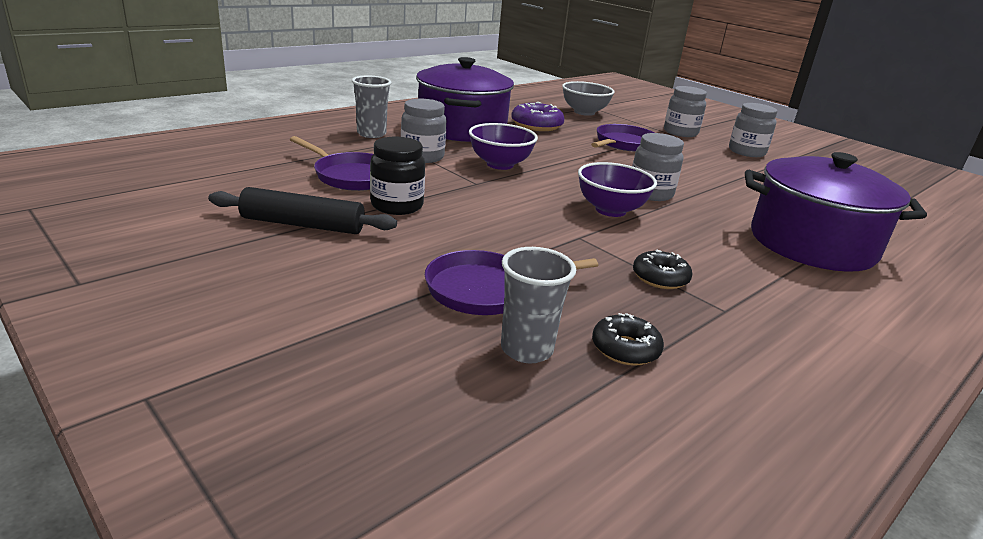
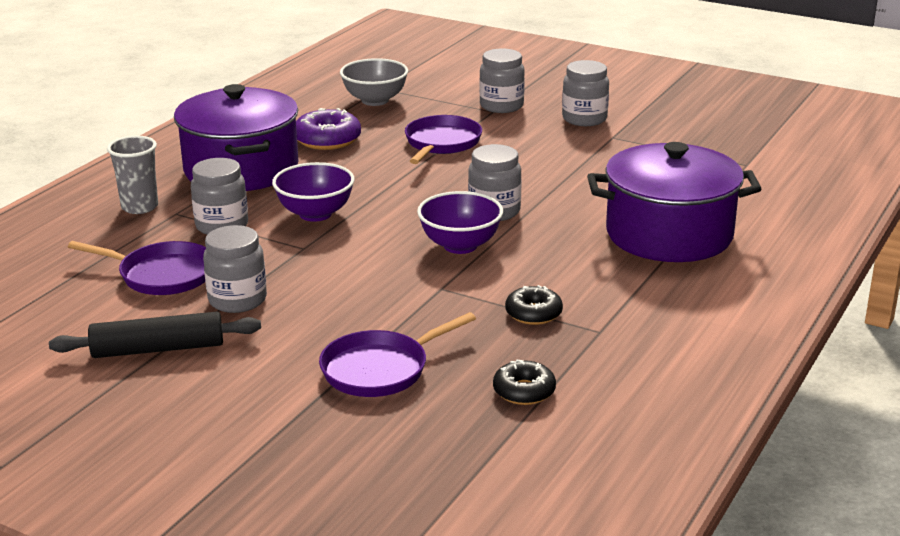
camera: 15 degrees left, 0 degrees up
black jar [370,137,425,215] -> grey jar [203,225,267,313]
grey cup [501,247,576,363] -> none

